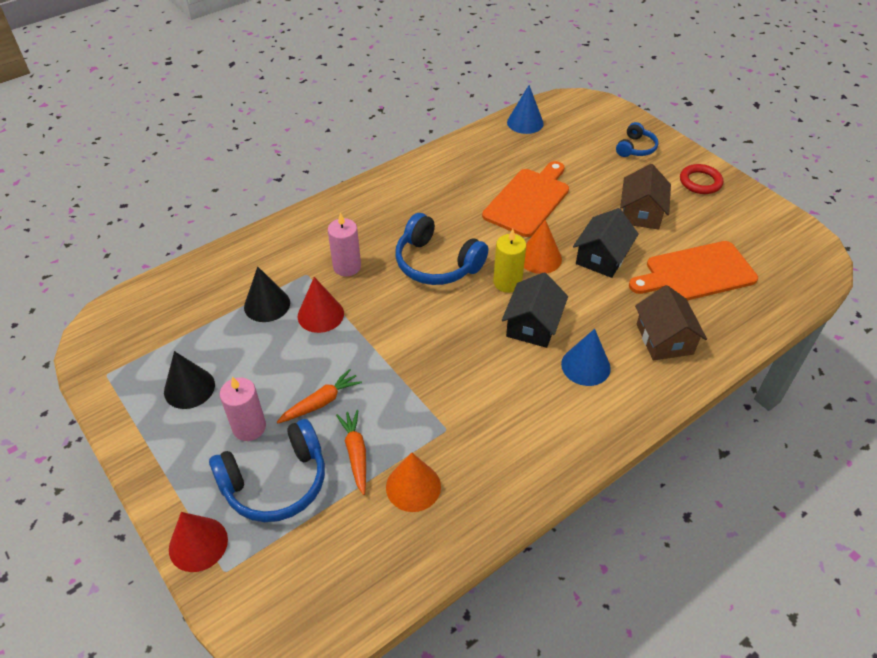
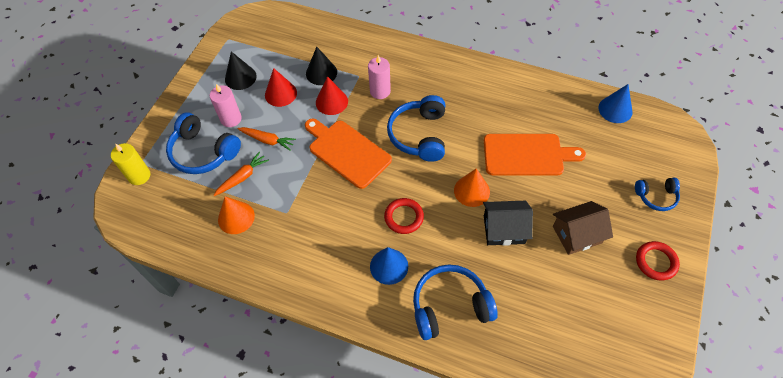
camera: 60 degrees right, 10 degrees up
red cone [169,512,228,572] -> red cone moved to [265,68,297,107]
yellow candle [493,229,526,293] -> yellow candle moved to [111,143,151,185]
black house [502,272,568,348] -> red ring [384,198,424,234]
orange cutting board [629,241,758,300] -> orange cutting board moved to [305,119,392,189]
brown house [635,285,707,360] -> blue headphones [413,264,498,340]

